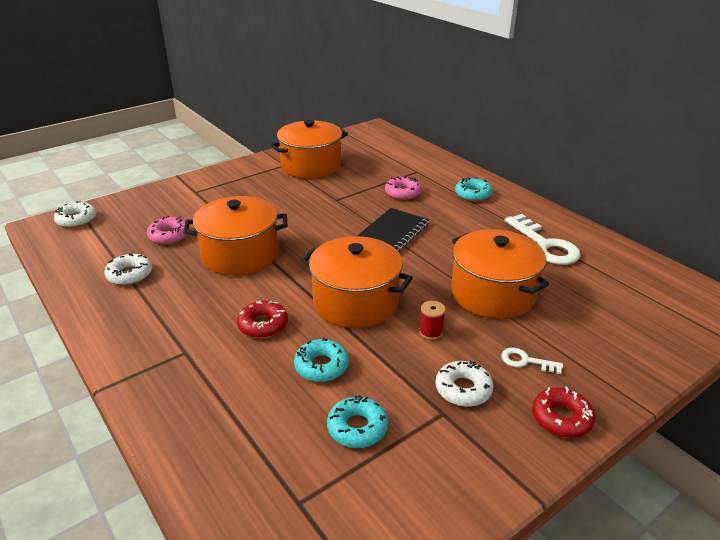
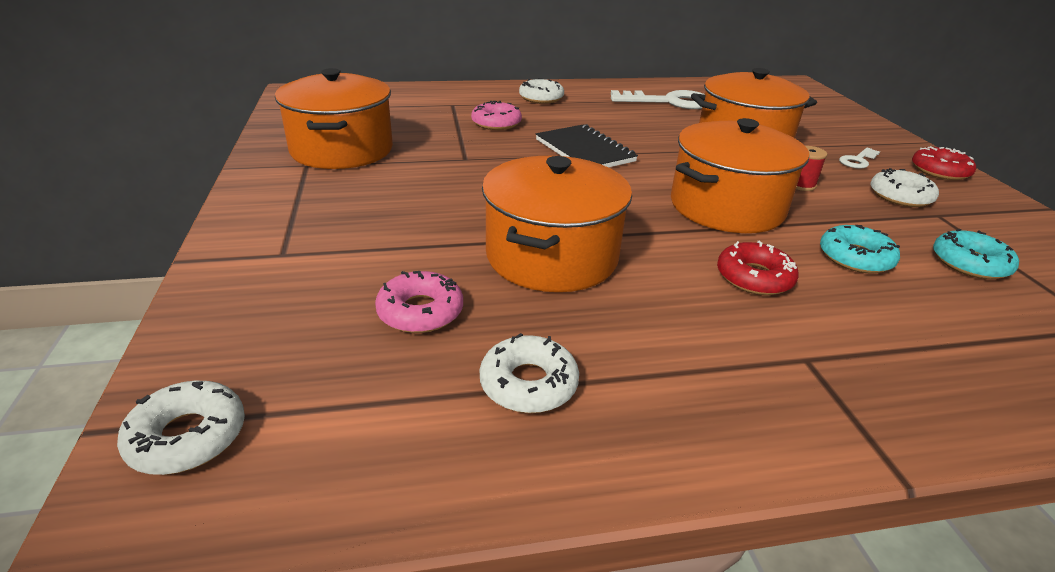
camera: 65 degrees left, 0 degrees up
turquoise donut [455,177,493,201] -> white donut [519,78,564,104]

